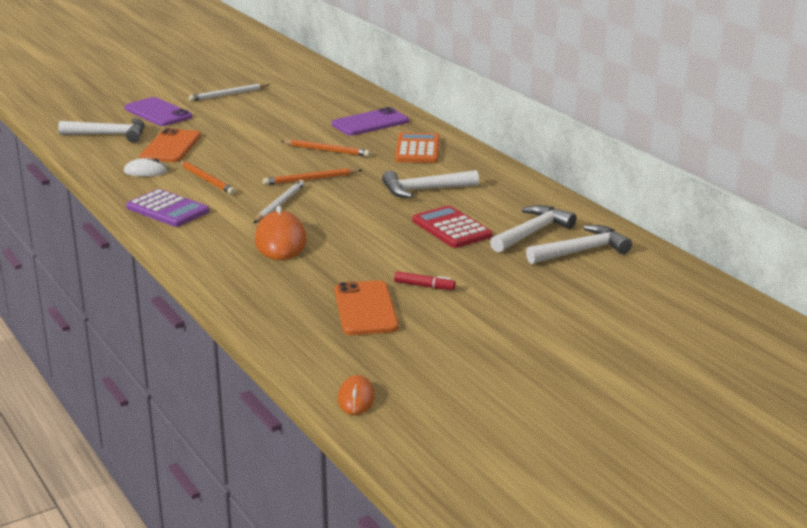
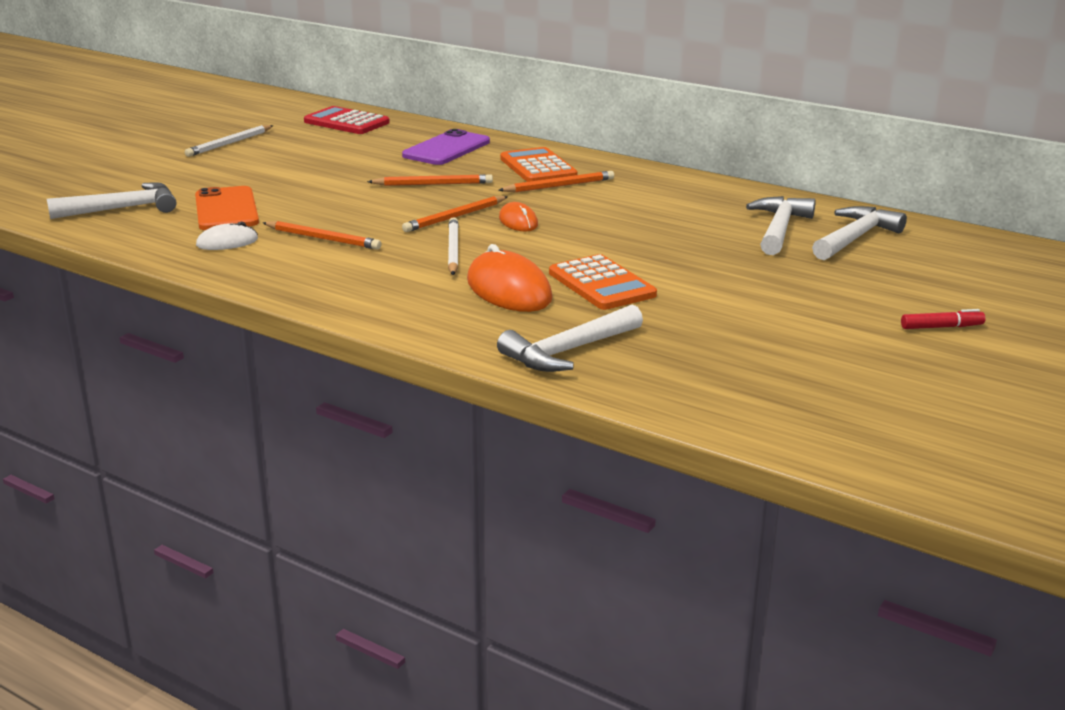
camera: 25 degrees left, 0 degrees up
purple phone [125,97,192,126] -> none
purple calculator [126,189,209,227] -> none
orange phone [335,280,399,335] -> none
orange mouse [338,375,375,415] -> orange mouse moved to [499,202,538,231]
white hammer [382,170,479,198] -> white hammer moved to [497,304,643,372]
red marker [394,271,456,290] -> red marker moved to [901,309,986,329]
red calculator [412,205,493,248] -> red calculator moved to [304,106,390,134]
none -> orange pencil [498,171,614,193]
none -> orange calculator [549,254,657,310]

